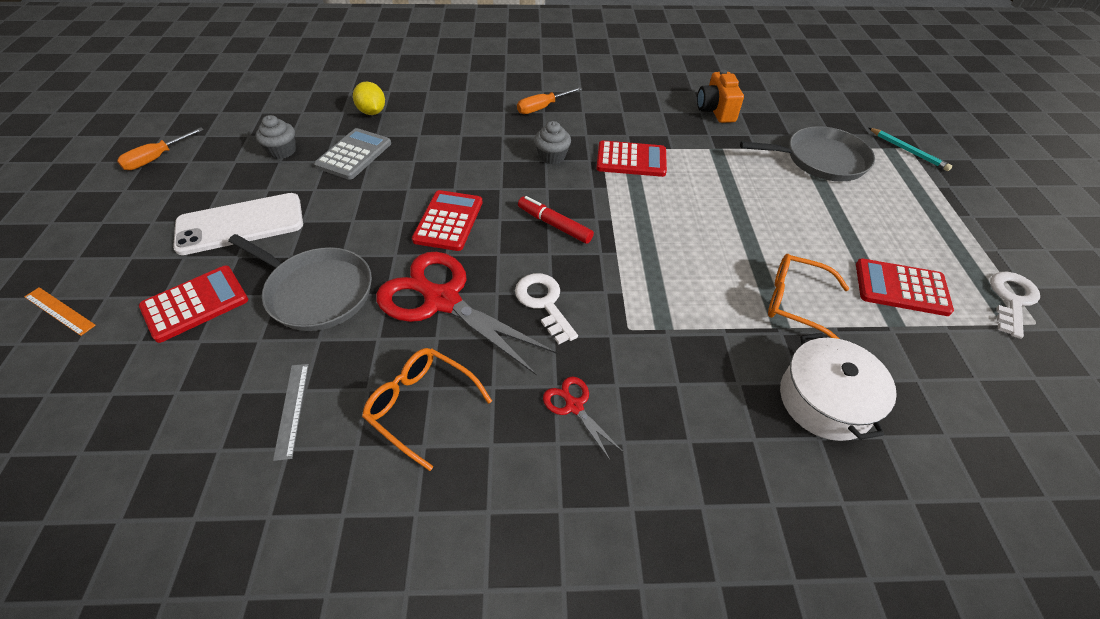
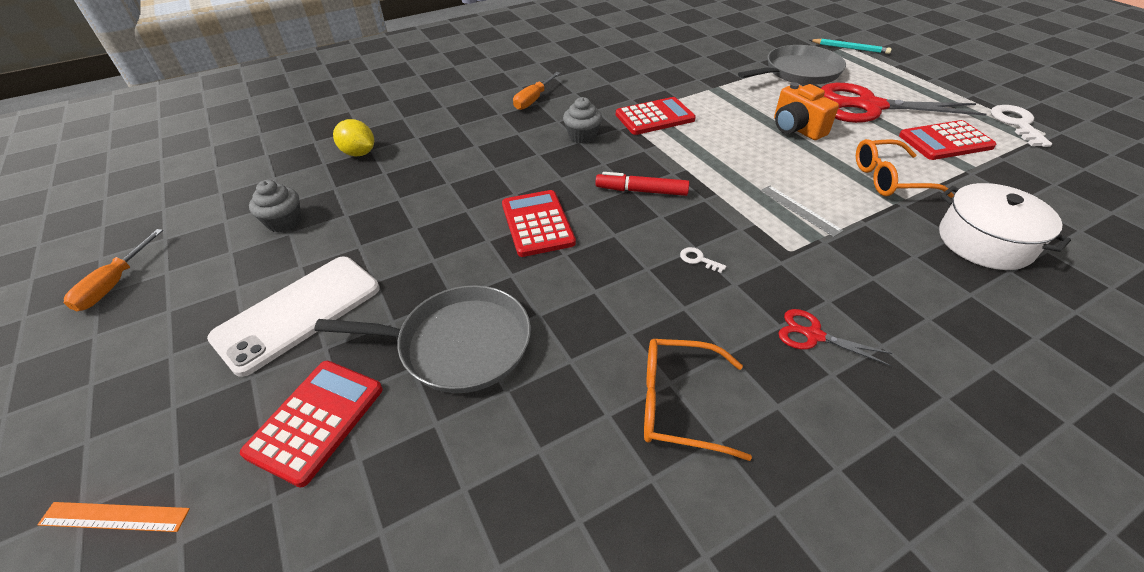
camera: 25 degrees left, 5 degrees down
grey ruler [273,364,309,461] -> grey ruler moved to [760,186,844,237]
grey calculator [314,128,391,180] -> none
red scissors [376,252,557,375] -> red scissors moved to [821,83,987,123]
white key [515,273,578,344] -> white key [680,247,726,273], size x0.47
orange camera [697,69,744,123] -> orange camera moved to [774,82,839,140]

